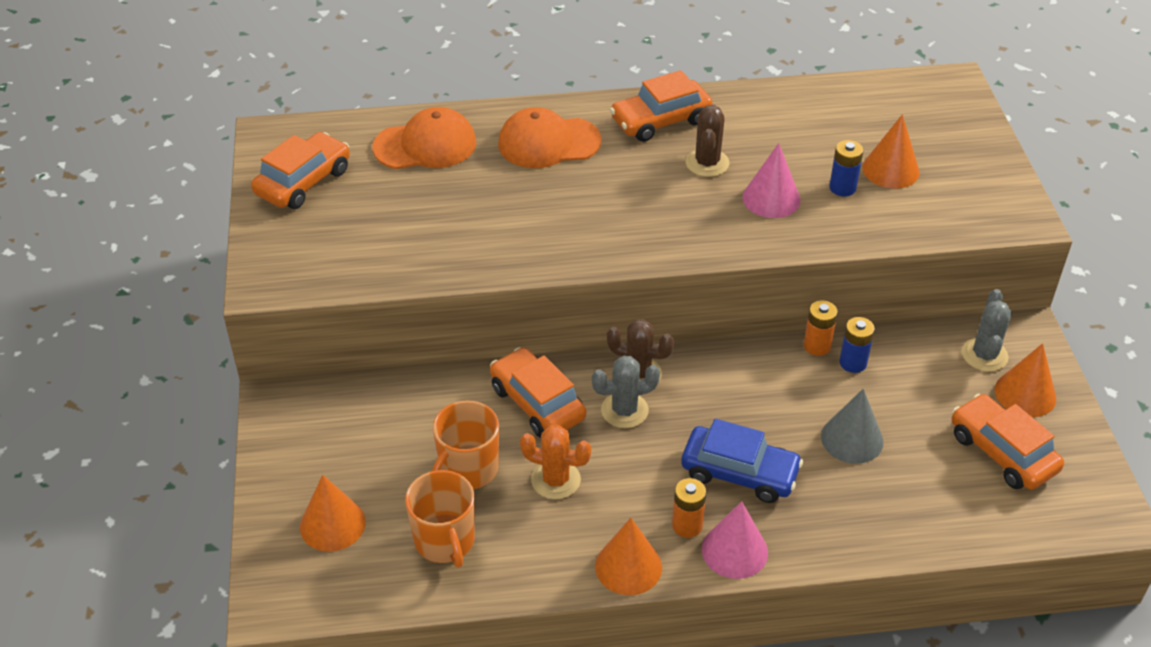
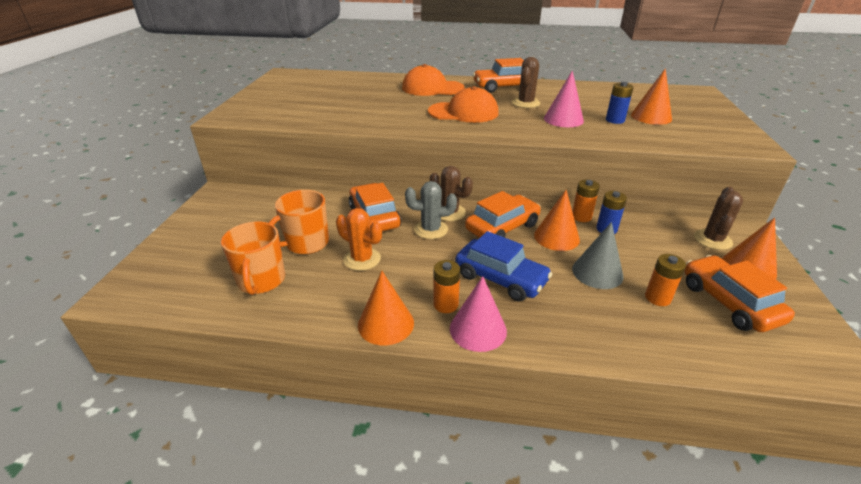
camera: 15 degrees right, 10 degrees down
orange car [251,132,350,209] -> orange car moved to [465,191,541,238]
orange cone [300,475,366,552] -> orange cone moved to [534,190,580,251]
orange cap [372,107,476,169] -> orange cap moved to [428,86,499,123]
grey cactus [962,289,1012,372] -> brown cactus [694,187,743,250]
none -> orange battery [645,254,686,306]

